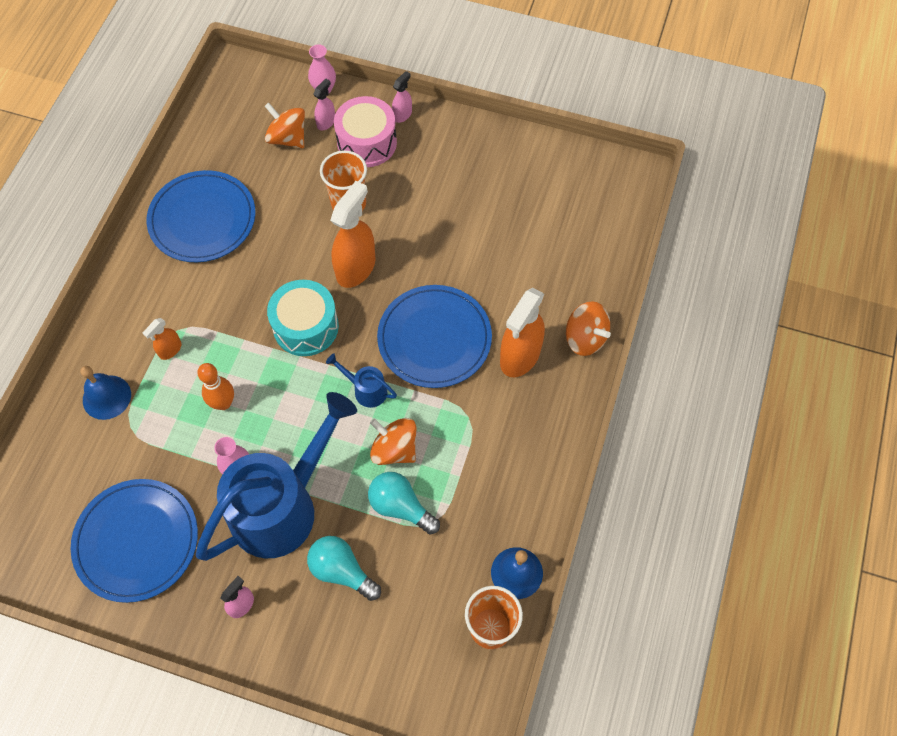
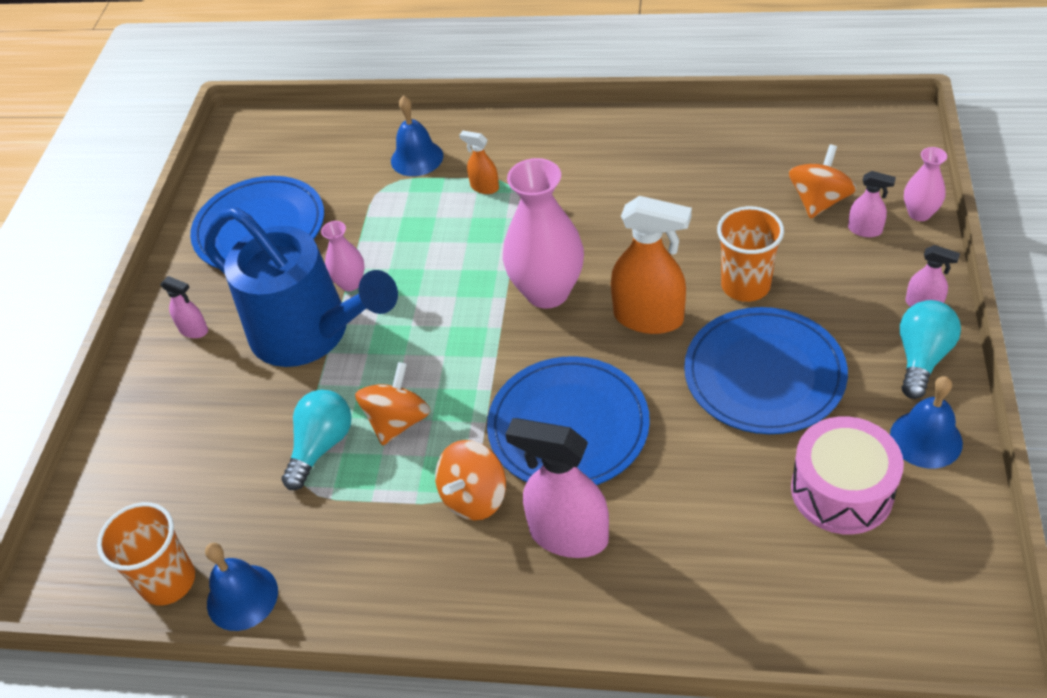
camera: 85 degrees right, 15 degrees down
blue plate [146,170,256,262] -> blue plate moved to [684,307,848,434]
orange bowling pin [197,363,234,410] -> none
turquoise drum [267,280,339,356] -> pink vase [503,158,584,309]
turquoise light bulb [307,536,381,601] -> turquoise light bulb moved to [900,300,961,399]
blue watering can [326,353,397,408] -> none
pink drum [334,96,397,167] -> pink drum moved to [791,416,904,535]
orange spray bottle [500,288,545,377] -> pink spray bottle [505,418,609,558]
orange spinning top [566,301,611,356] -> orange spinning top moved to [435,440,506,521]
none -> blue bell [890,376,963,469]

